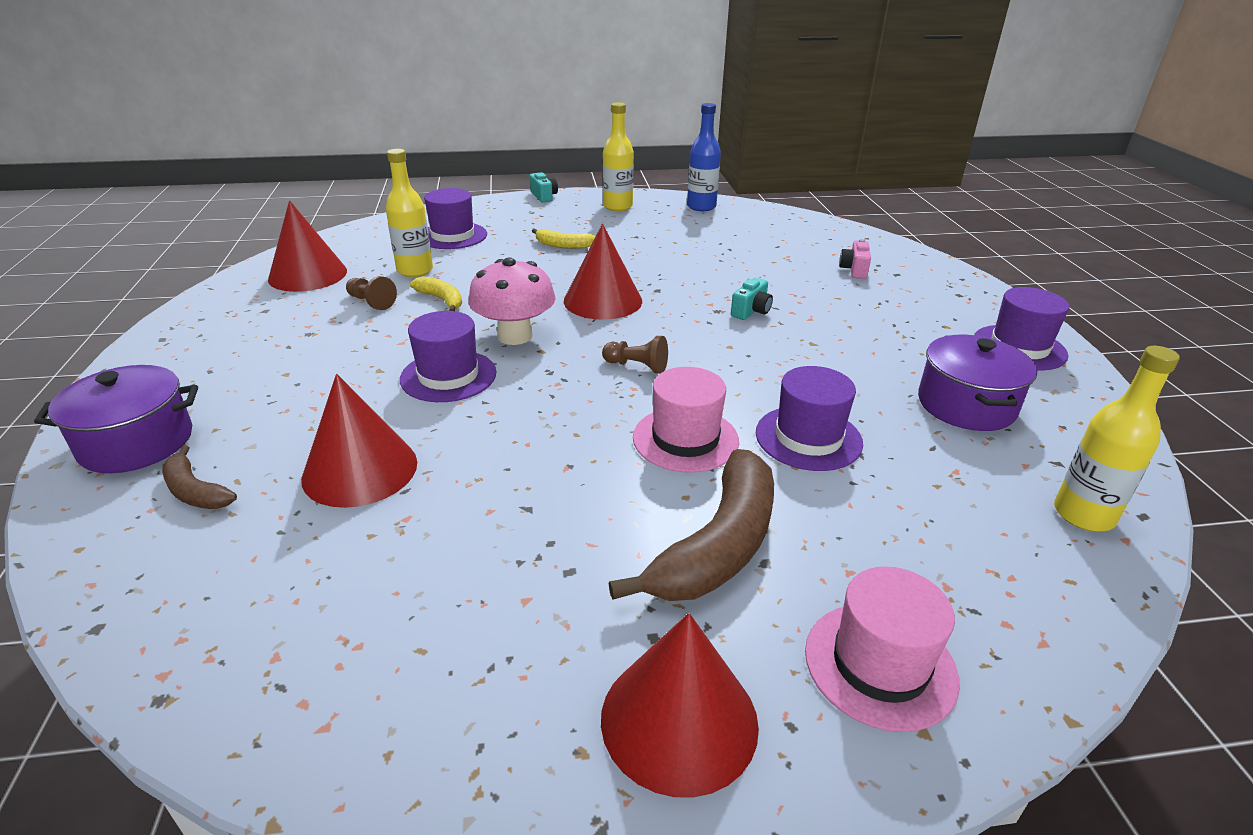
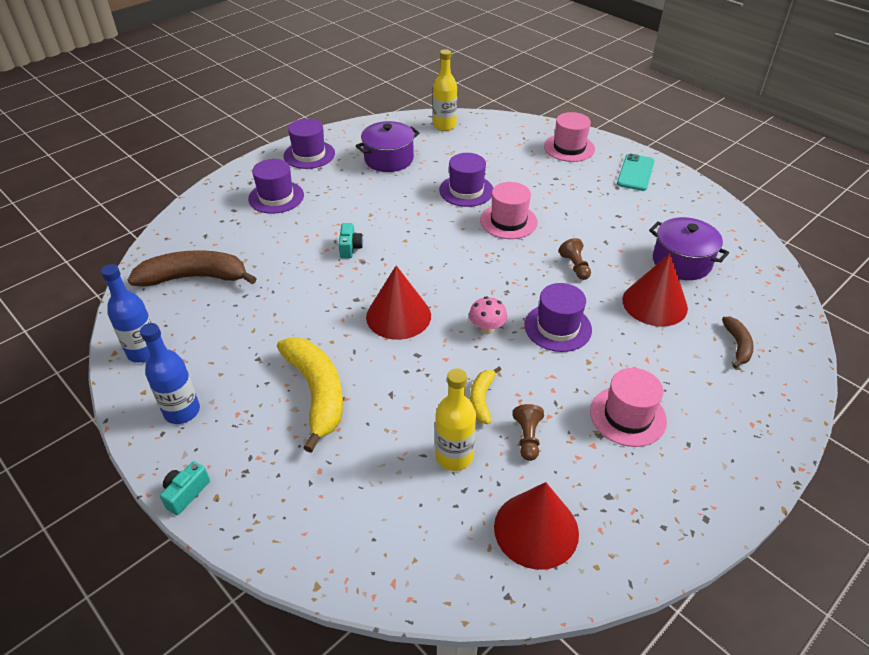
camera: 125 degrees left, 10 degrees up
purple pot [34,365,198,473] -> purple pot moved to [649,217,729,280]
purple hat [424,188,487,249] -> purple hat moved to [248,159,304,214]
pink mushroom [468,258,555,345] -> pink mushroom [469,297,507,334], size x0.58
yellow banana [532,228,596,249] -> yellow banana [277,337,343,453], size x1.97
red cone [601,613,759,798] -> turquoise phone [617,153,655,191]
brown pawn [602,336,668,374] -> brown pawn moved to [559,238,591,280]
yellow bottle [603,102,634,211] -> blue bottle [140,323,200,424]
brown banana [609,449,774,601] -> brown banana moved to [128,250,257,287]
turquoise camera [731,278,773,320] -> turquoise camera turned 90 degrees clockwise [338,223,363,258]
pink camera [839,239,871,279] -> none
none -> pink hat [590,368,667,447]

